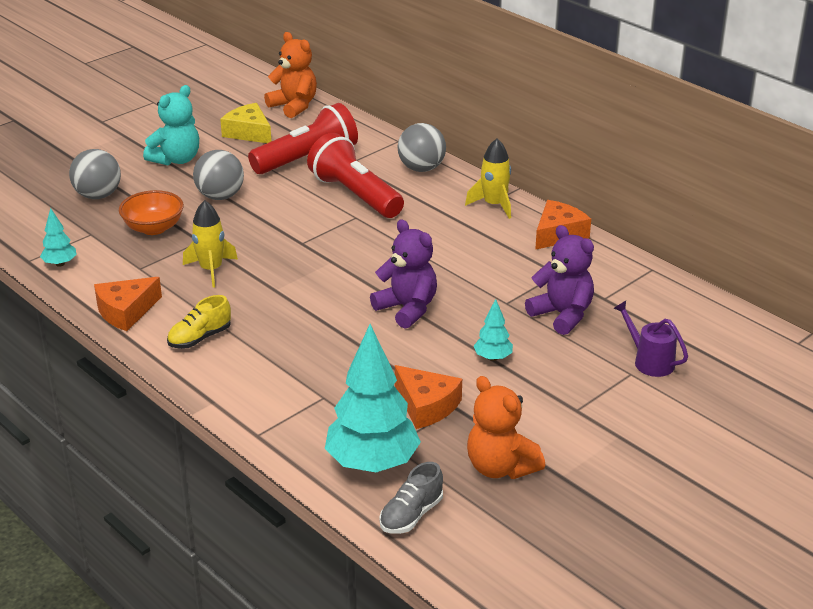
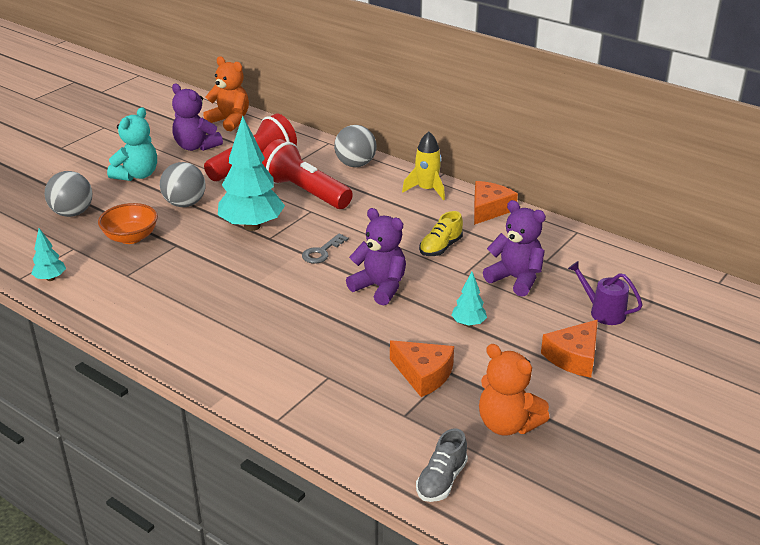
camera: 10 degrees left, 0 degrees up
orange cheese [94,277,162,331] -> orange cheese moved to [541,320,598,378]
yellow shoe [167,295,231,349] -> yellow shoe moved to [419,211,463,256]
yellow rocket [183,200,238,288] -> none
yellow cheese [220,103,271,143] -> purple teddy bear [172,84,223,151]
turquoise tree [325,324,421,472] -> turquoise tree moved to [218,116,285,231]
none -> grey key [302,234,349,264]

